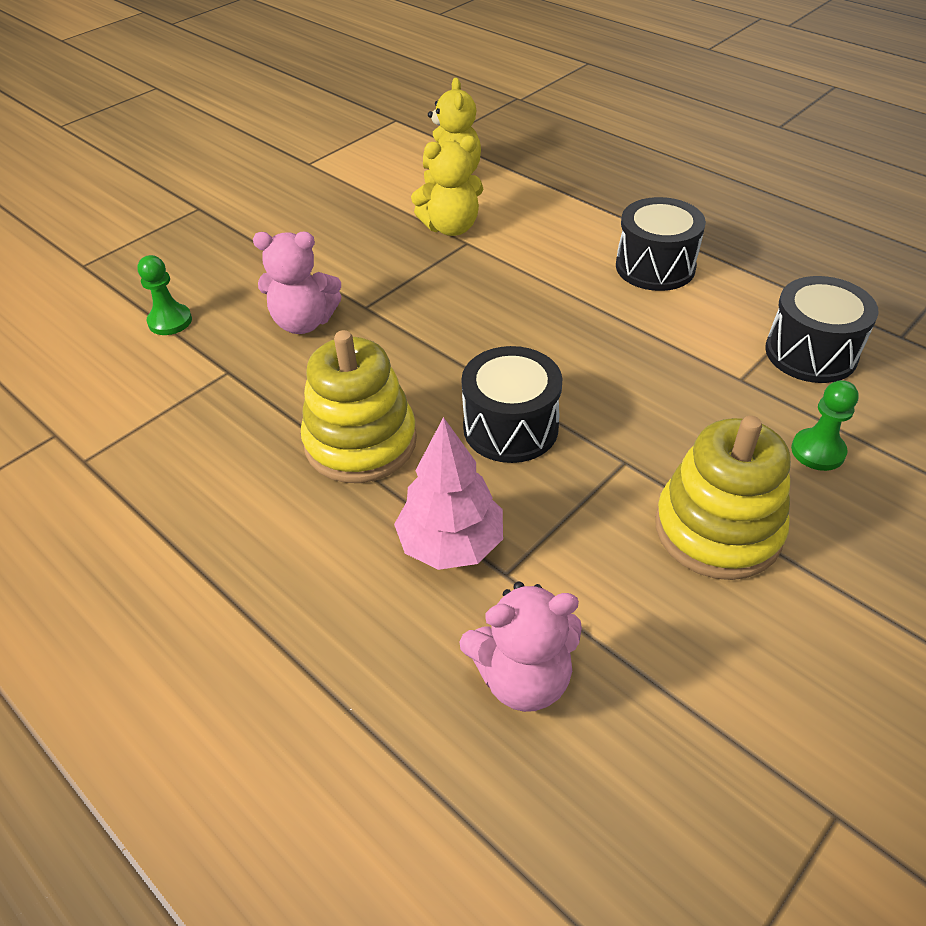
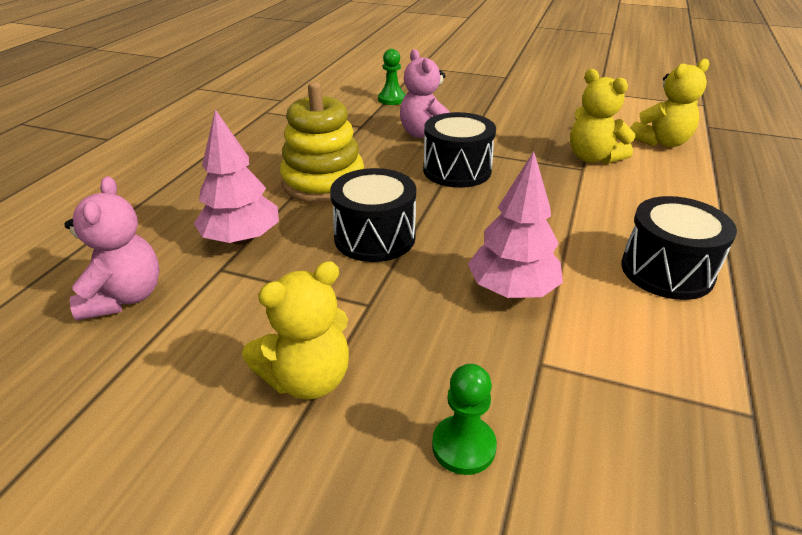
camera: 65 degrees right, 10 degrees down
pink teddy bear [460,582,582,712] -> pink teddy bear turned 150 degrees counterclockwise [64,176,160,321]
yellow stacking toy [655,416,791,580] -> yellow teddy bear [242,261,349,399]
black drum [765,276,878,383] -> black drum moved to [423,112,496,188]
none -> pink tree [468,151,563,298]

